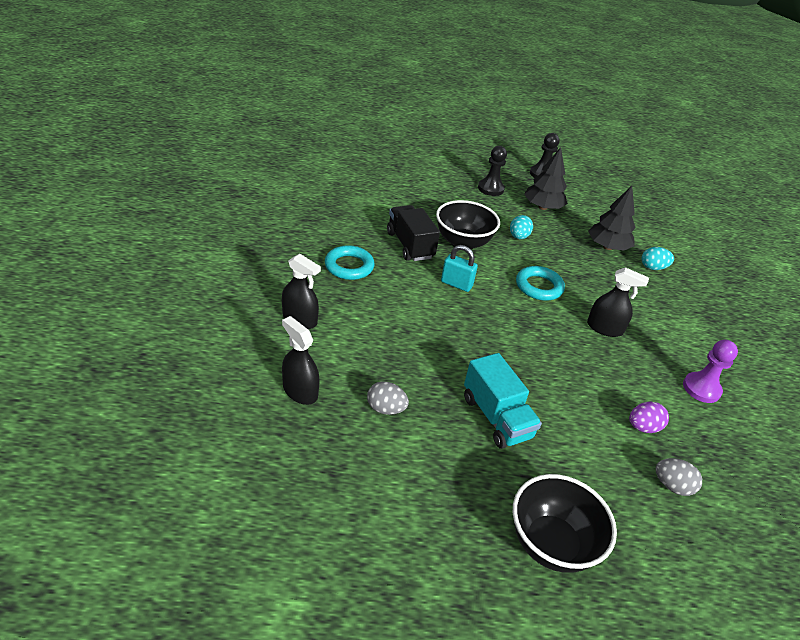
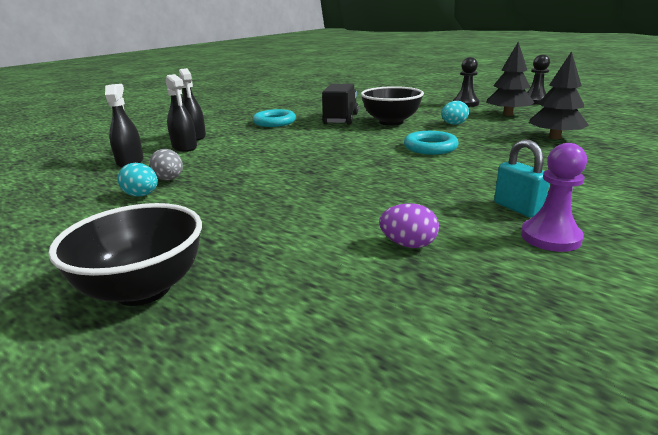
camera: 40 degrees right, 15 degrees down
turquoise padlock [441,245,478,292] -> turquoise padlock moved to [494,140,550,218]
turquoise truck [464,353,542,449] -> none
black spray bottle [587,267,649,337] -> black spray bottle moved to [166,74,197,152]
turquoise egg [642,247,674,270] -> turquoise egg moved to [118,163,158,197]
grey egg [656,458,702,496] -> none

